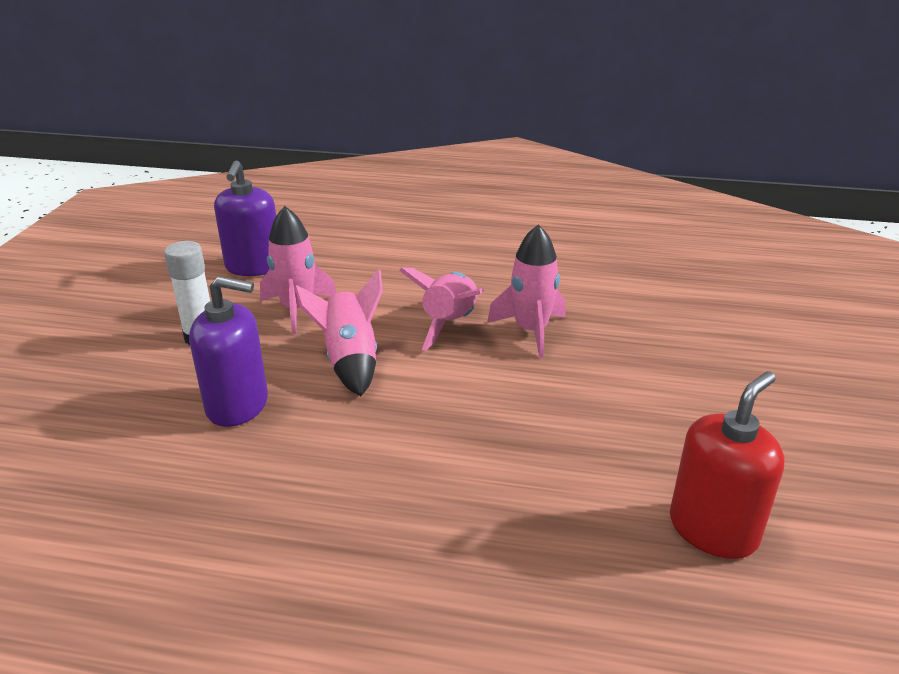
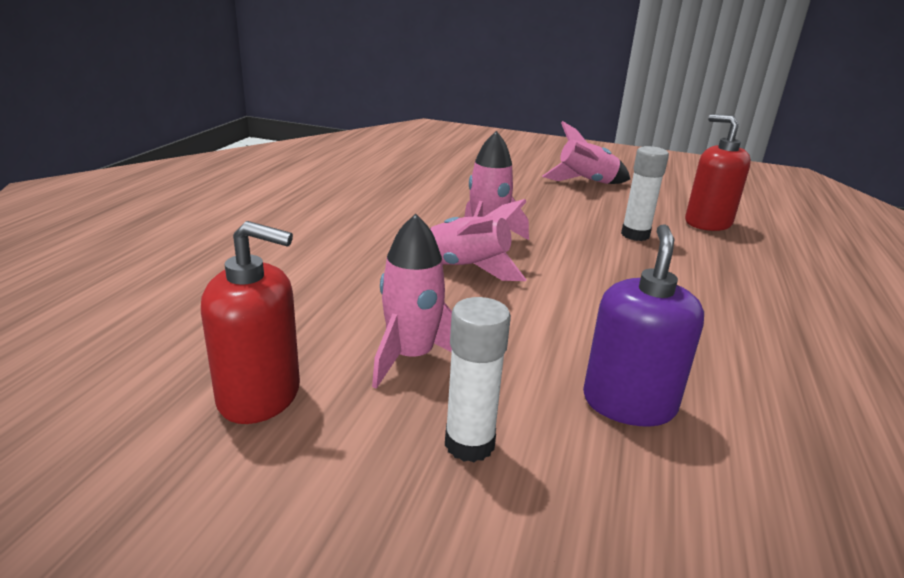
camera: 85 degrees left, 5 degrees down
purple soap dispenser [214,161,276,276] -> red soap dispenser [201,221,300,424]
pink rocket [294,269,383,396] -> pink rocket moved to [542,121,630,184]
none -> white glue stick [621,146,669,241]

